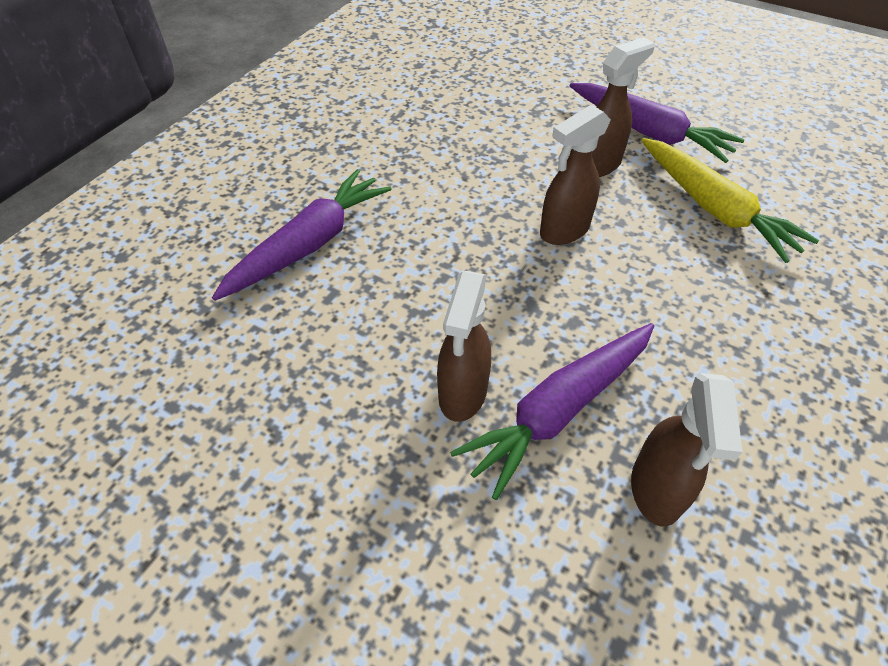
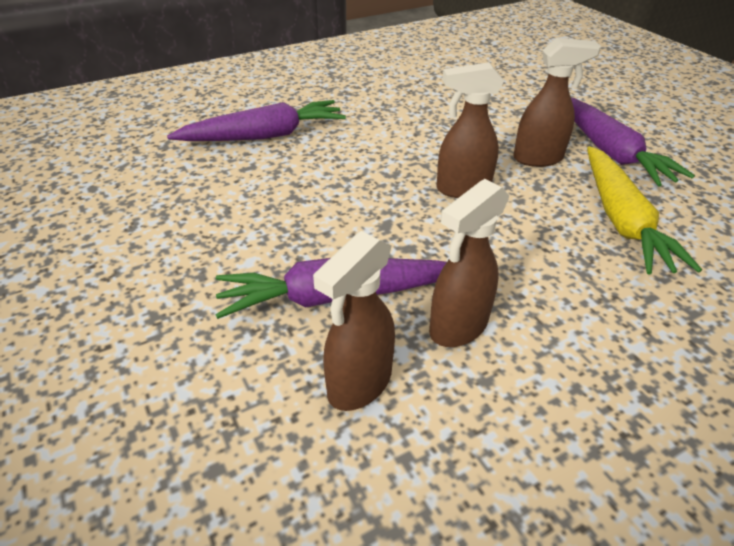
camera: 30 degrees right, 10 degrees down
brown spray bottle [437,271,491,422] -> brown spray bottle moved to [429,179,509,347]

